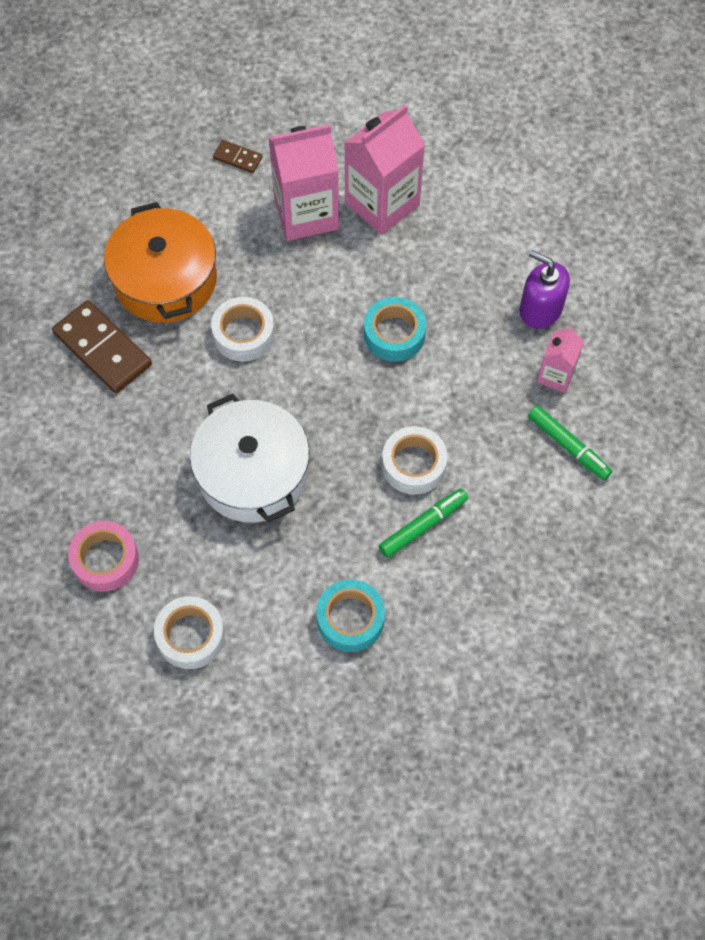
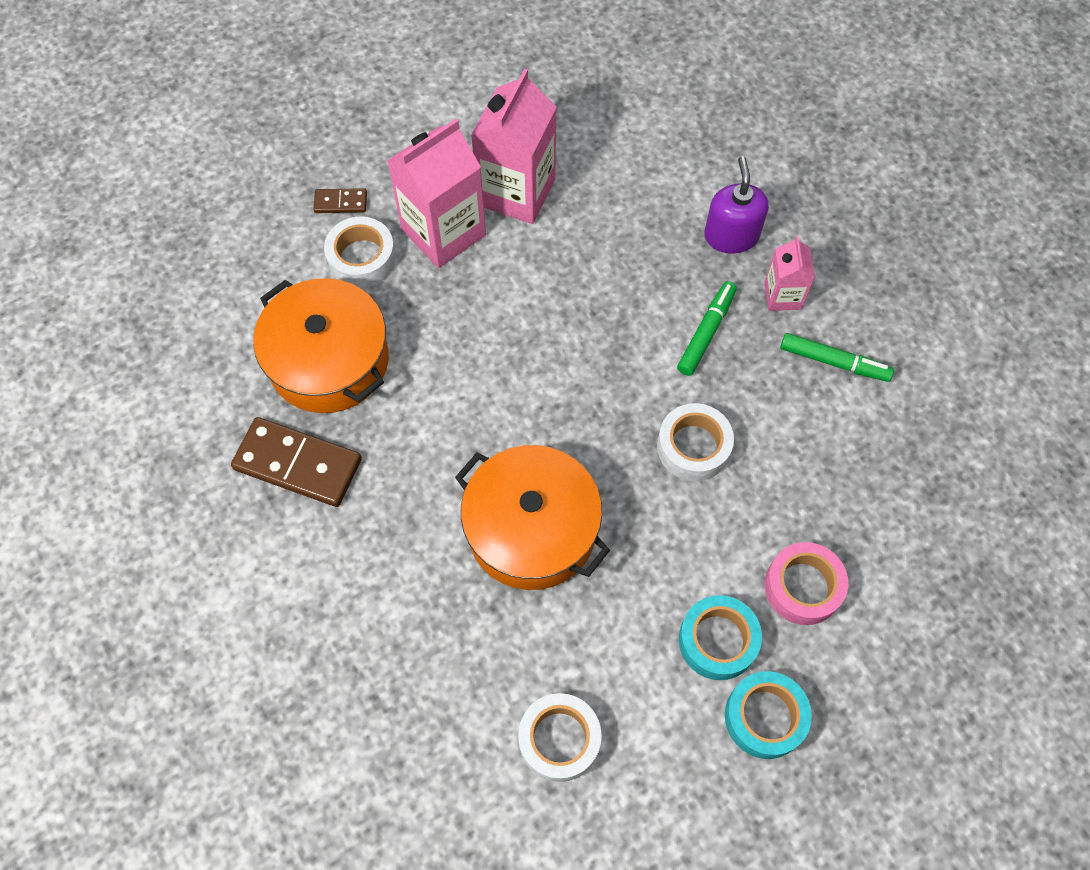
camera: 25 degrees left, 0 degrees up
pink tape [68,521,139,592] -> pink tape moved to [765,542,848,625]
white pot [190,394,309,523] -> orange pot [455,445,610,590]
white tape [211,297,275,362] -> white tape moved to [324,216,396,288]
turquoise tape [364,297,426,362] -> turquoise tape moved to [725,671,812,759]
green marker [379,489,468,558] -> green marker moved to [677,281,737,376]
purple soap dispenser [520,250,570,329] -> purple soap dispenser turned 75 degrees clockwise [704,156,769,253]

